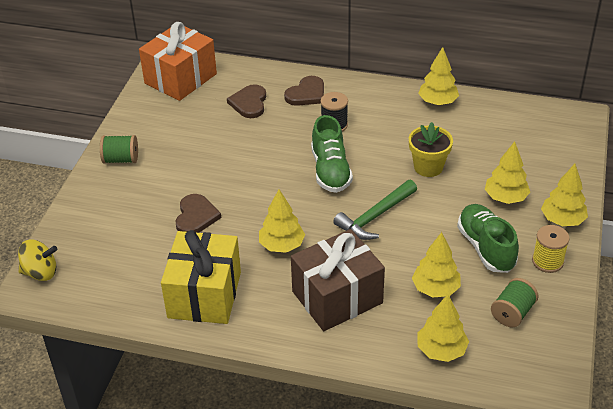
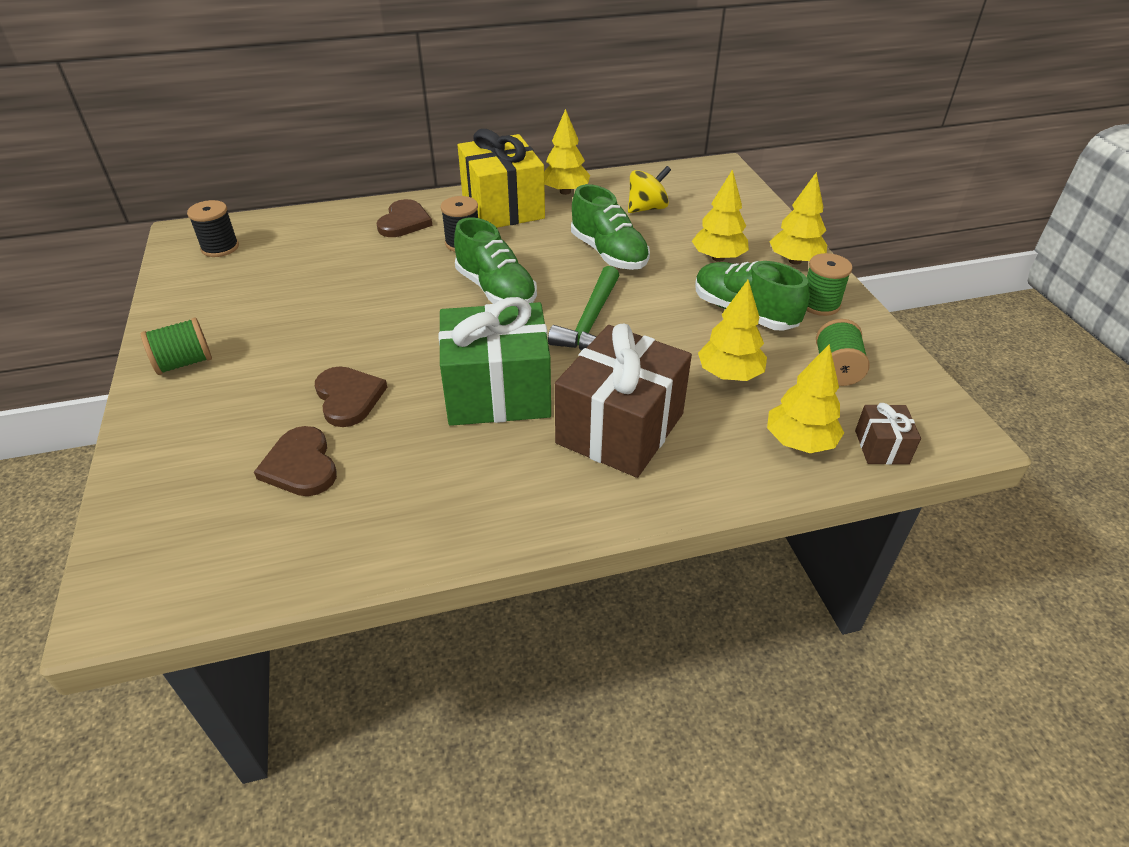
camera: 30 degrees left, 0 degrees up
yellow spinning top [18,240,58,281] -> yellow spinning top moved to [628,166,671,213]
orange gift [139,22,217,101] -> black spool [187,200,239,257]
yellow gift [161,230,241,324] -> yellow gift moved to [458,129,545,228]
brown heart [227,84,266,118] -> brown heart moved to [254,426,337,496]
yellow tree [259,189,305,253] -> green gift [439,297,551,426]
yellow flower pot [409,122,453,177] -> green shoe [571,184,650,270]
yellow spool [532,225,570,273] -> green spool [806,253,852,316]
none -> brown gift [855,403,921,465]

